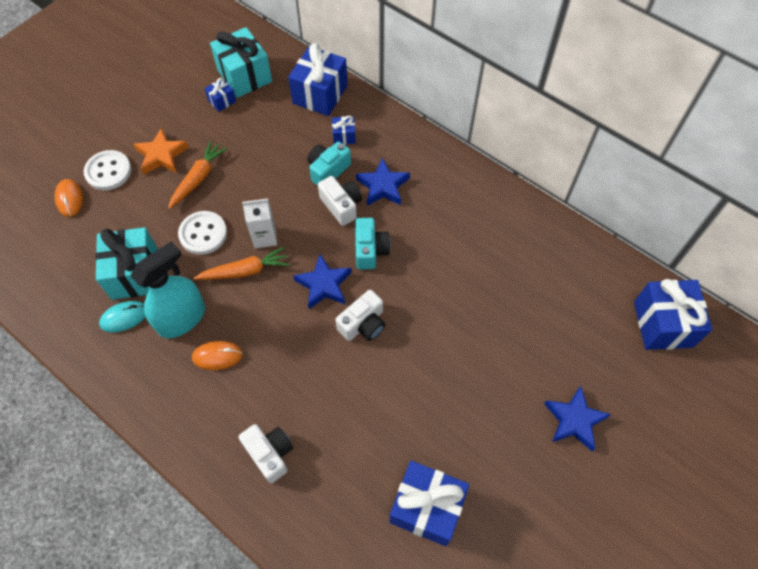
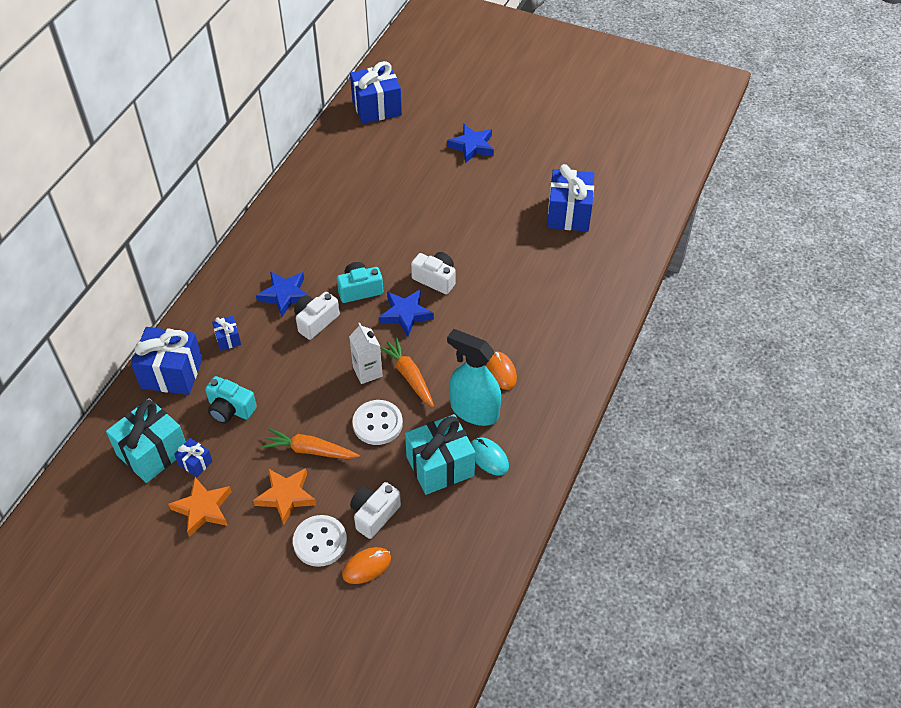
camera: 105 degrees left, 10 degrees down
white camera [238,424,293,483] -> white camera moved to [350,482,401,539]
turquoise camera [307,142,351,186] -> turquoise camera moved to [205,376,257,424]
none -> orange star [168,477,232,537]

